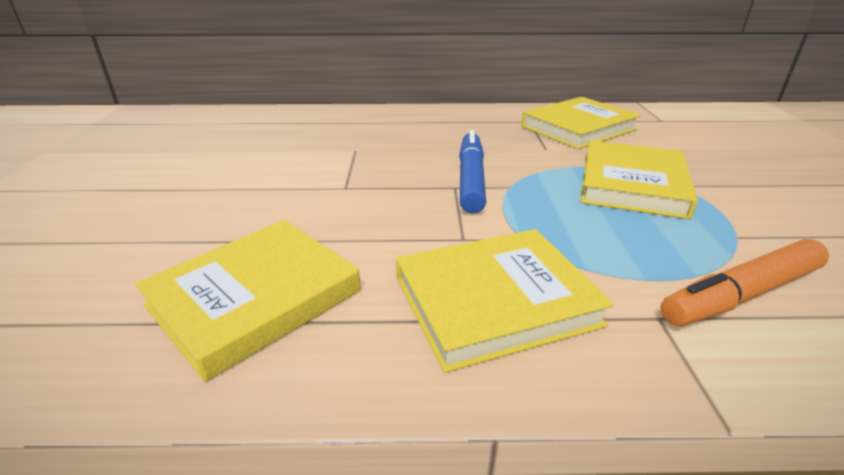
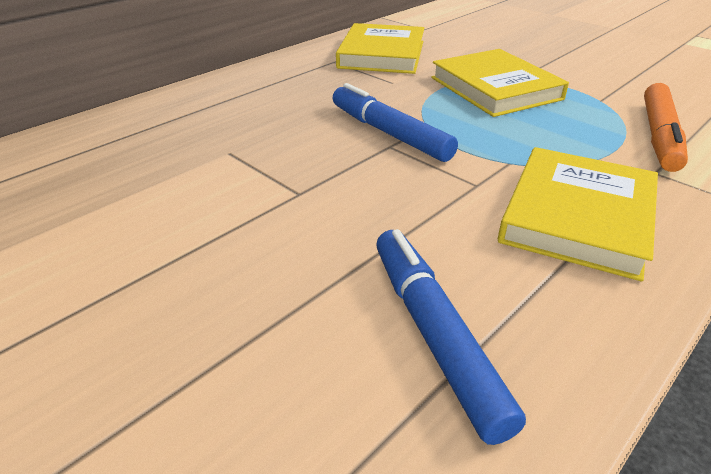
camera: 45 degrees left, 5 degrees up
yellow book [135,220,361,382] -> blue marker [376,229,526,445]

